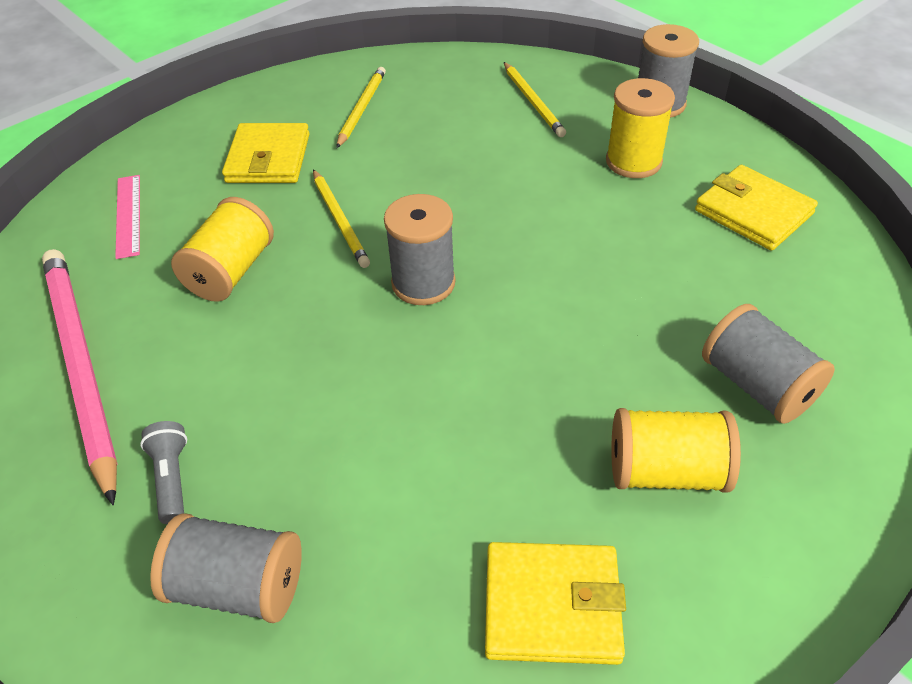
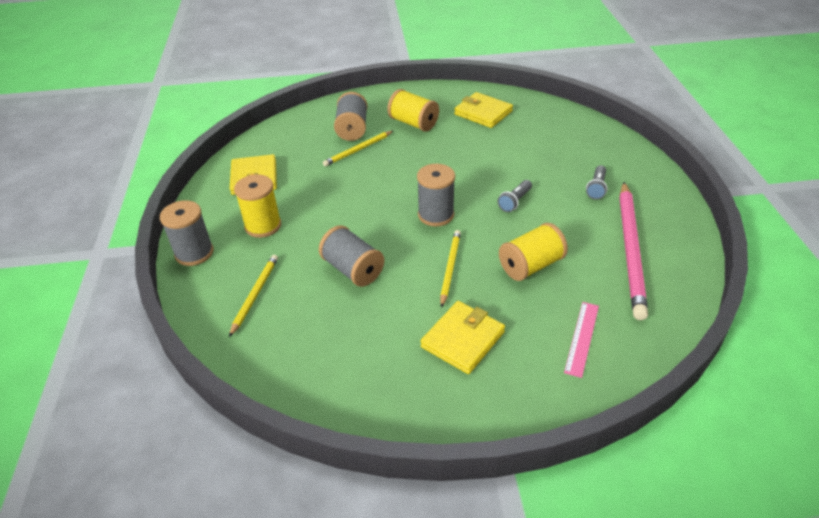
camera: 145 degrees left, 5 degrees down
grey spool [150,514,302,623] -> grey spool moved to [319,225,384,287]
yellow pencil [336,67,386,148] -> yellow pencil moved to [323,130,394,166]
none -> grey flashlight [498,180,532,212]

